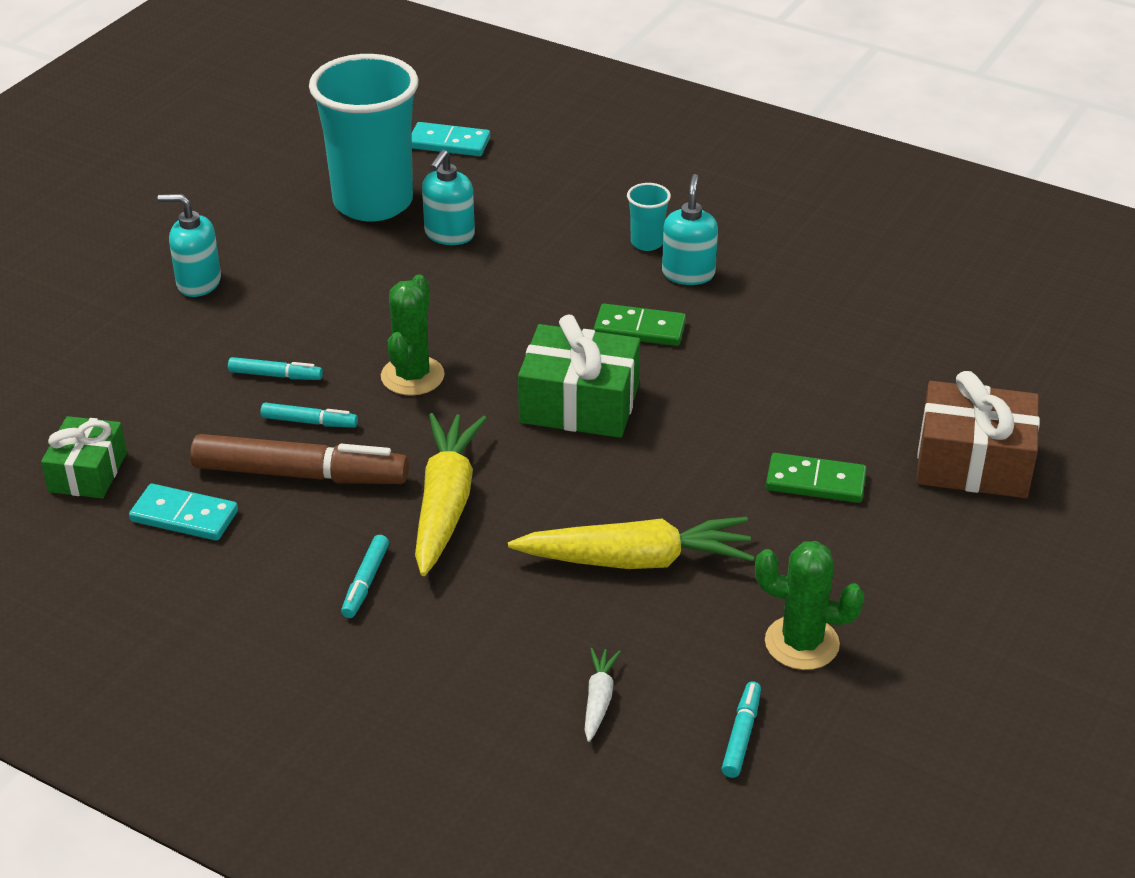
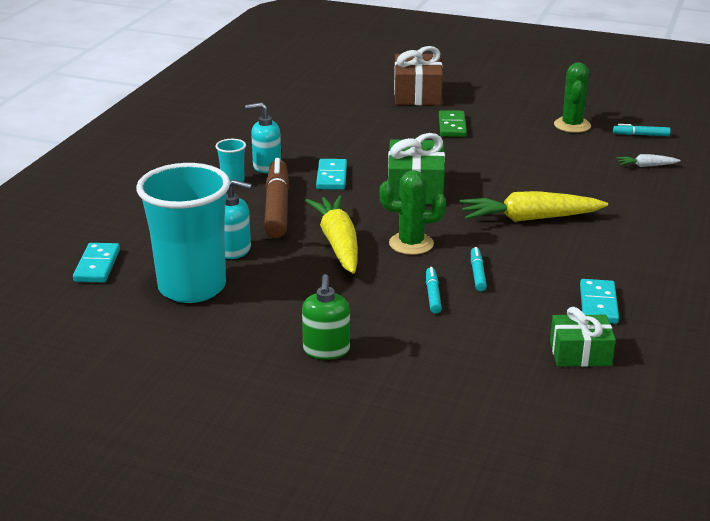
camera: 100 degrees left, 10 degrees down
turquoise soap dispenser [158,194,221,297] -> green soap dispenser [302,274,350,360]
brown marker [190,434,409,484] -> brown marker moved to [264,158,289,238]
turquoise marker [341,535,389,618] -> none
yellow carrot [508,517,755,569] -> yellow carrot moved to [305,195,358,274]
green domino [594,304,686,346] -> turquoise domino [316,159,347,190]

